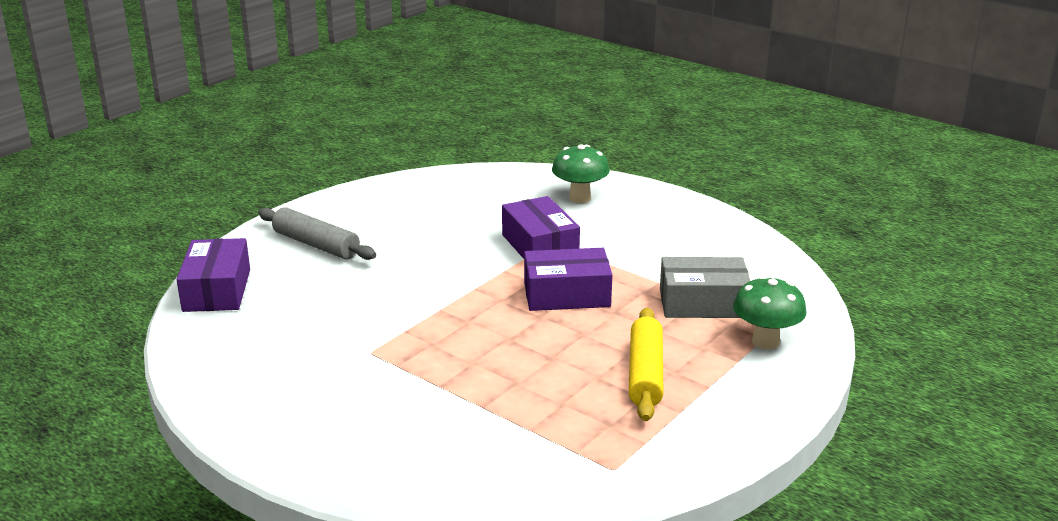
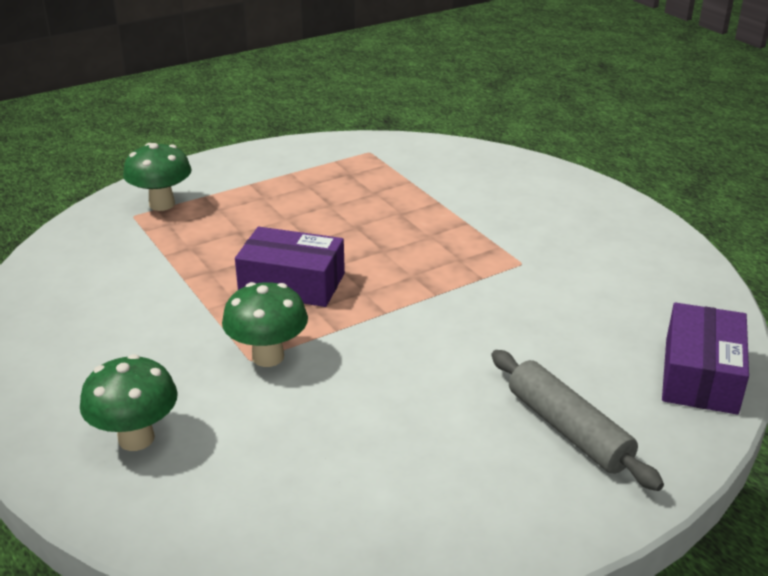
camera: 160 degrees left, 5 degrees up
purple box [502,196,580,259] -> green mushroom [222,282,308,367]
yellow rolling pin [629,308,663,421] -> none
grey box [660,257,750,318] -> none

